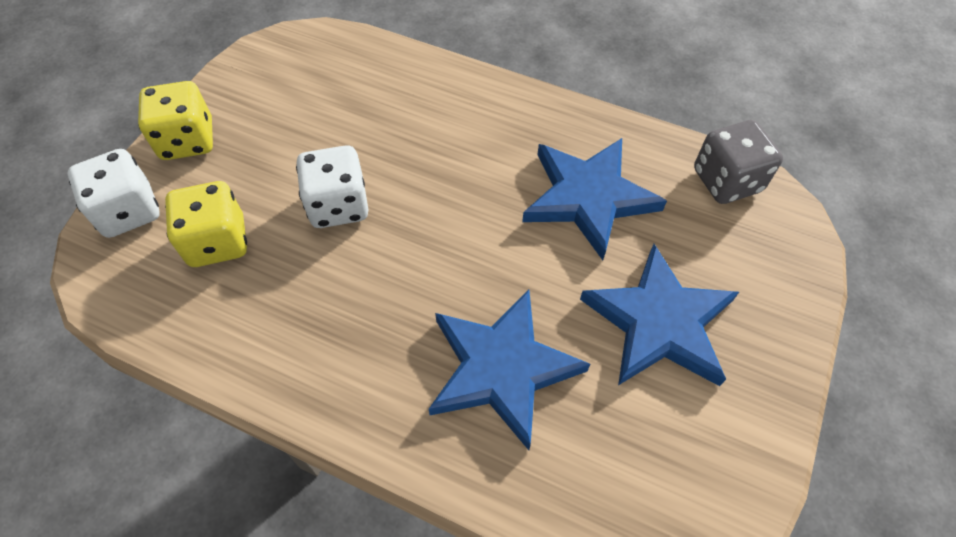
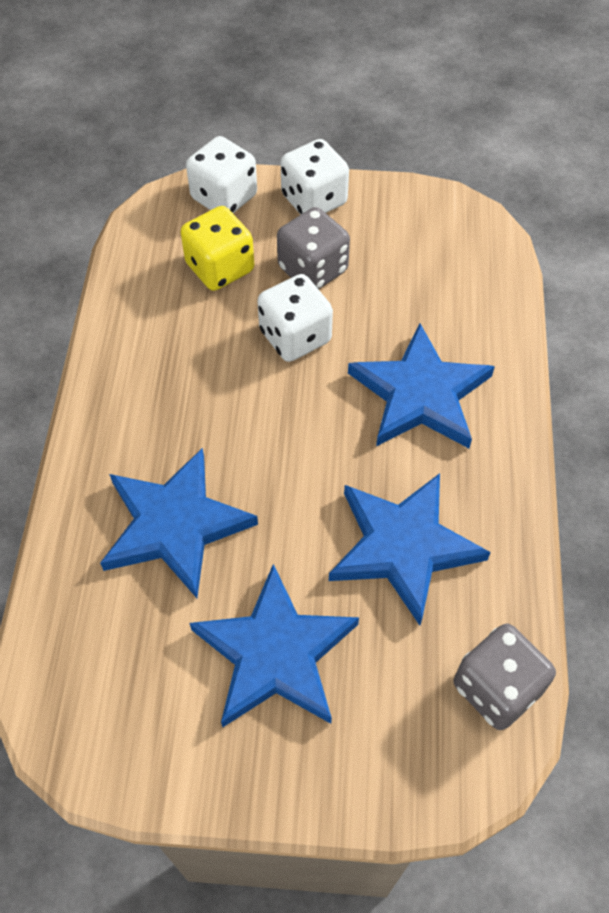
camera: 70 degrees right, 0 degrees up
yellow dice [138,81,213,160] -> white dice [280,139,349,215]
none -> grey dice [277,207,350,289]
none -> blue star [348,323,495,448]

